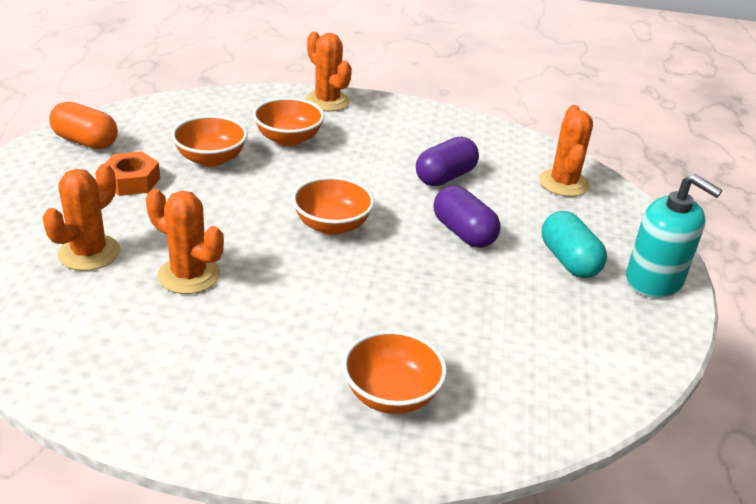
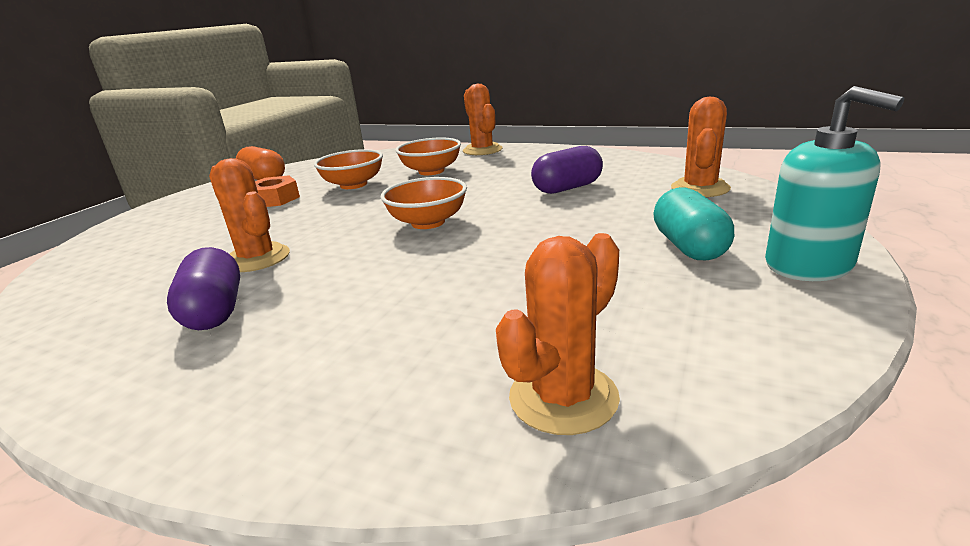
camera: 20 degrees right, 10 degrees down
orange cactus [42,164,120,271] -> orange cactus moved to [496,233,620,435]
orange bowl [342,330,447,414] -> none
purple capsule [433,186,500,248] -> purple capsule moved to [167,247,240,330]

